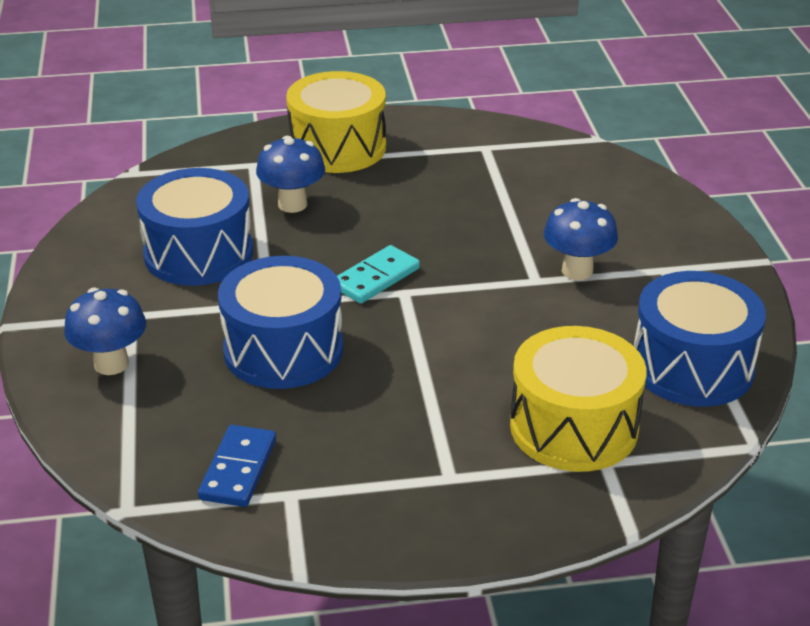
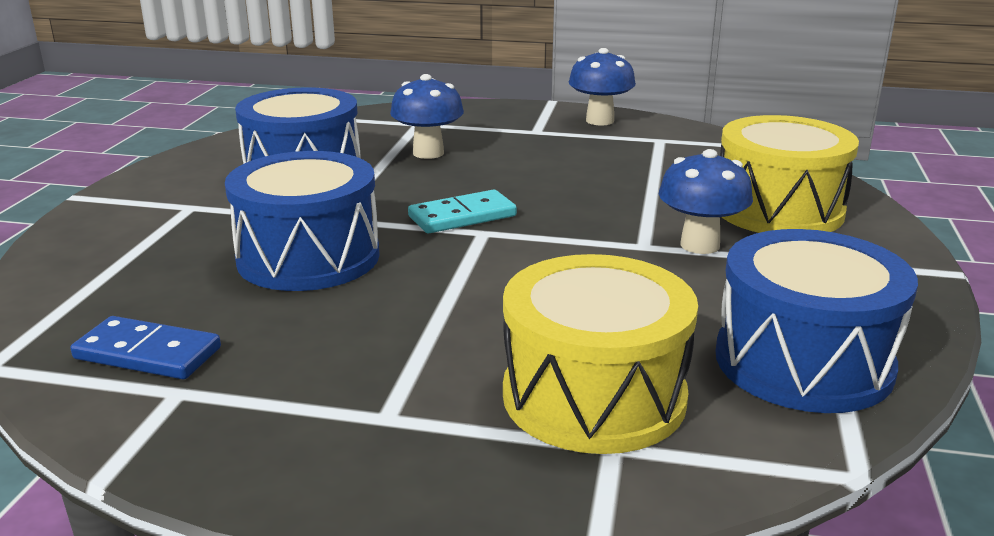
camera: 20 degrees right, 10 degrees down
blue mushroom [64,287,146,375] -> blue mushroom moved to [569,48,636,126]
blue domino [198,425,276,507] -> blue domino turned 75 degrees clockwise [71,316,221,379]
yellow drum [286,71,386,173] -> yellow drum moved to [720,115,859,233]

